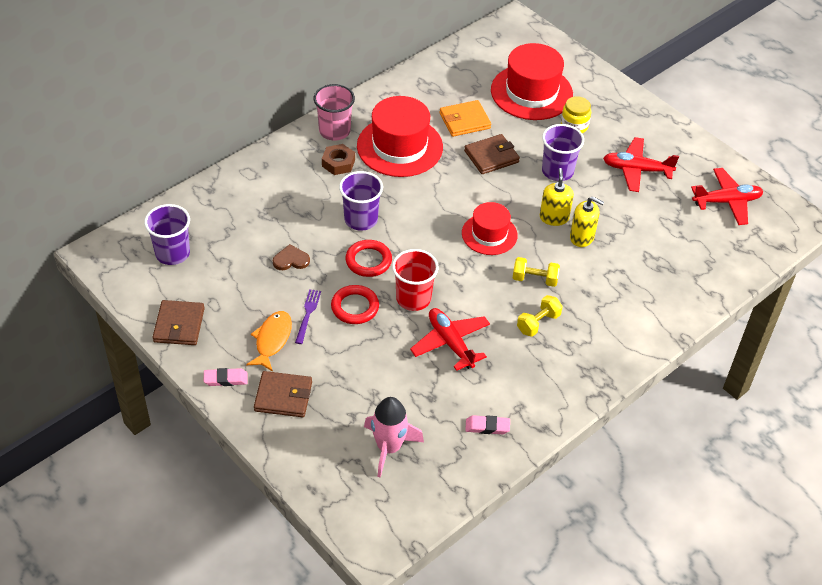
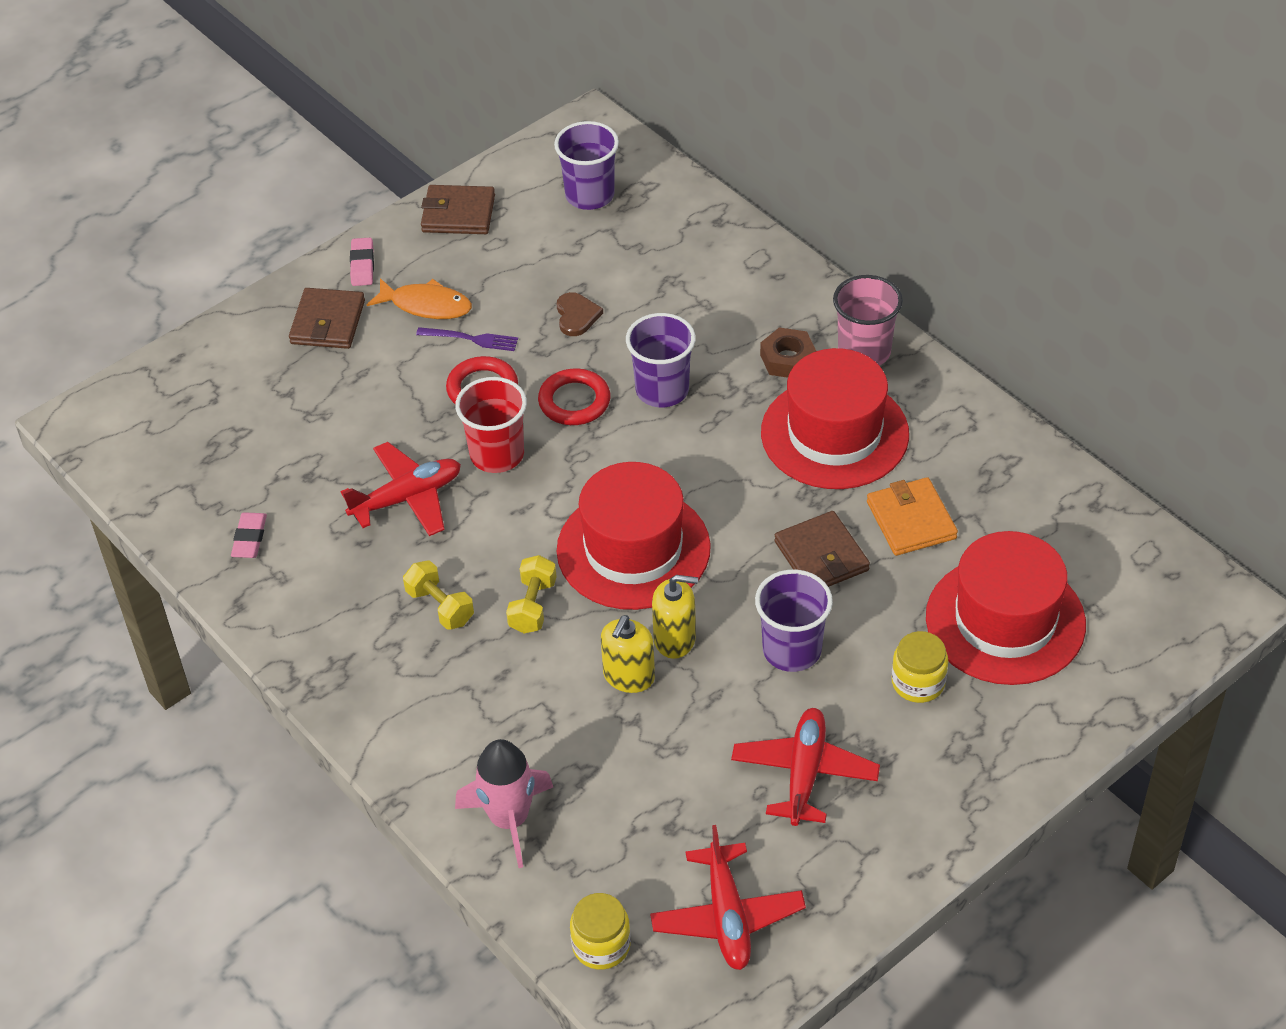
camera: 95 degrees right, 0 degrees up
pink rocket [364,397,424,477] -> pink rocket moved to [455,739,553,868]
red hat [462,202,518,255] -> red hat [557,462,711,610], size x1.63
none -> yellow jar [570,893,631,970]

